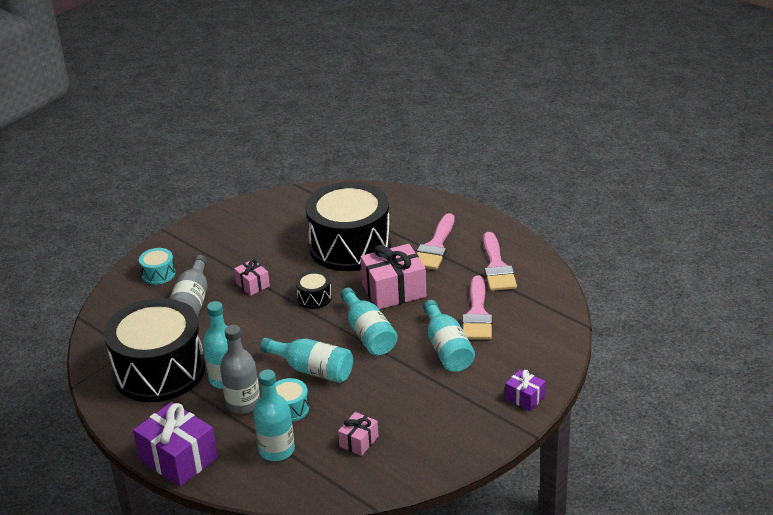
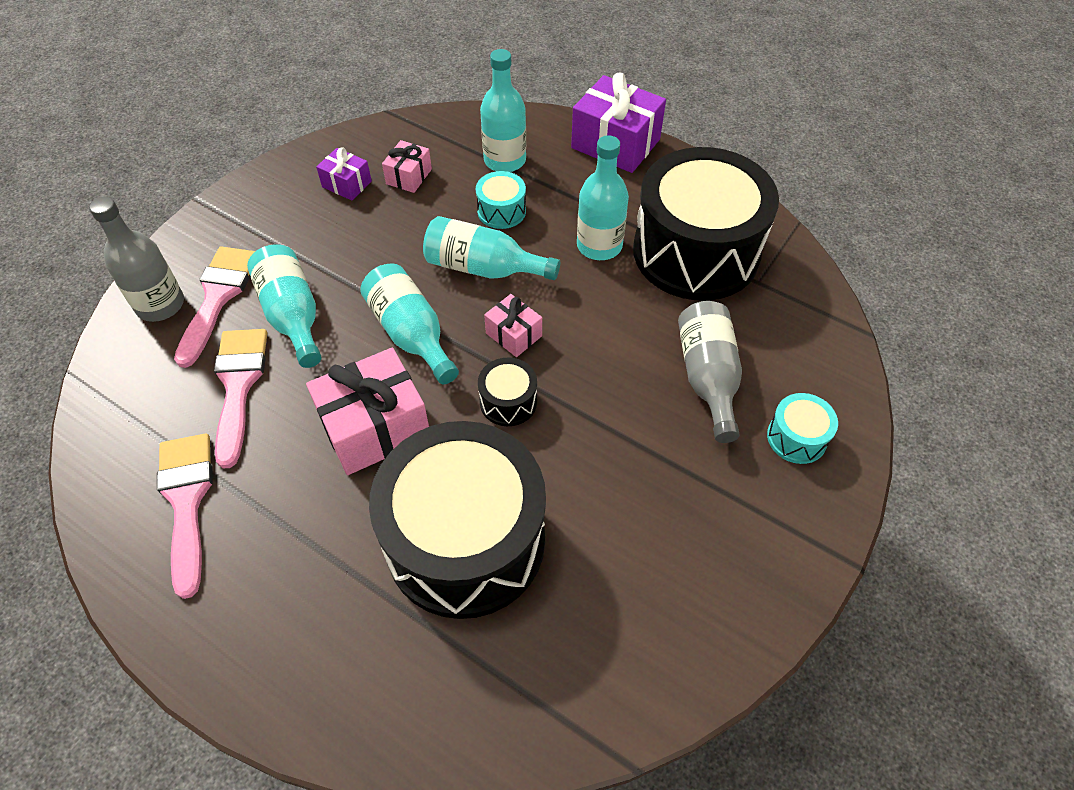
camera: 170 degrees right, 20 degrees up
grey bottle [220,325,260,414] -> grey bottle moved to [89,197,184,322]
pink gift [234,259,270,296] -> pink gift moved to [484,294,542,357]
pink brush [417,213,455,270] -> pink brush moved to [174,246,255,368]
purple gift [505,369,546,411] -> purple gift moved to [316,147,372,200]

